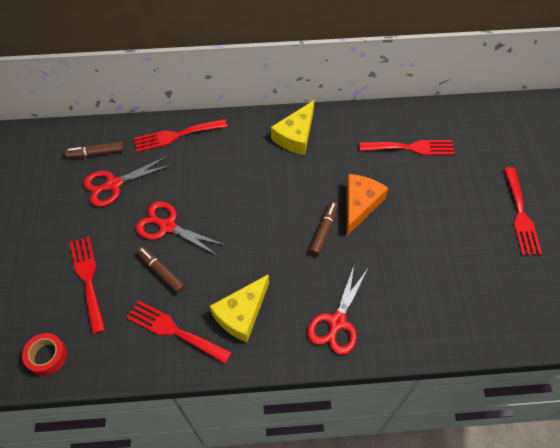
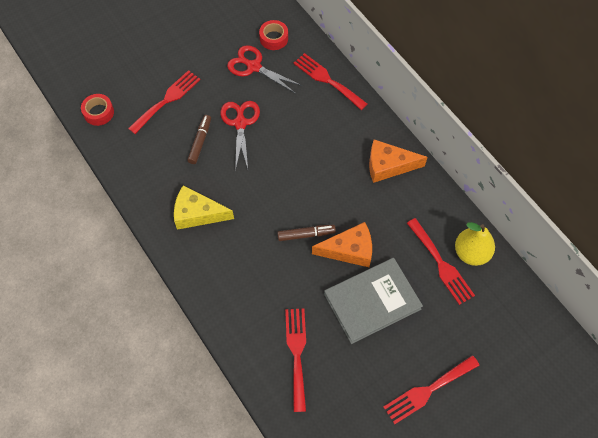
camera: 60 degrees right, 5 degrees up
brown marker [65,142,124,158] -> red tape [259,20,288,50]
red fork [126,300,232,364] -> red fork moved to [285,309,306,412]
yellow cheese [271,100,314,155] -> orange cheese [369,139,428,183]
red scissors [307,263,369,355] -> none
none -> grey book [324,258,423,344]
none -> yellow pear [455,222,495,266]

